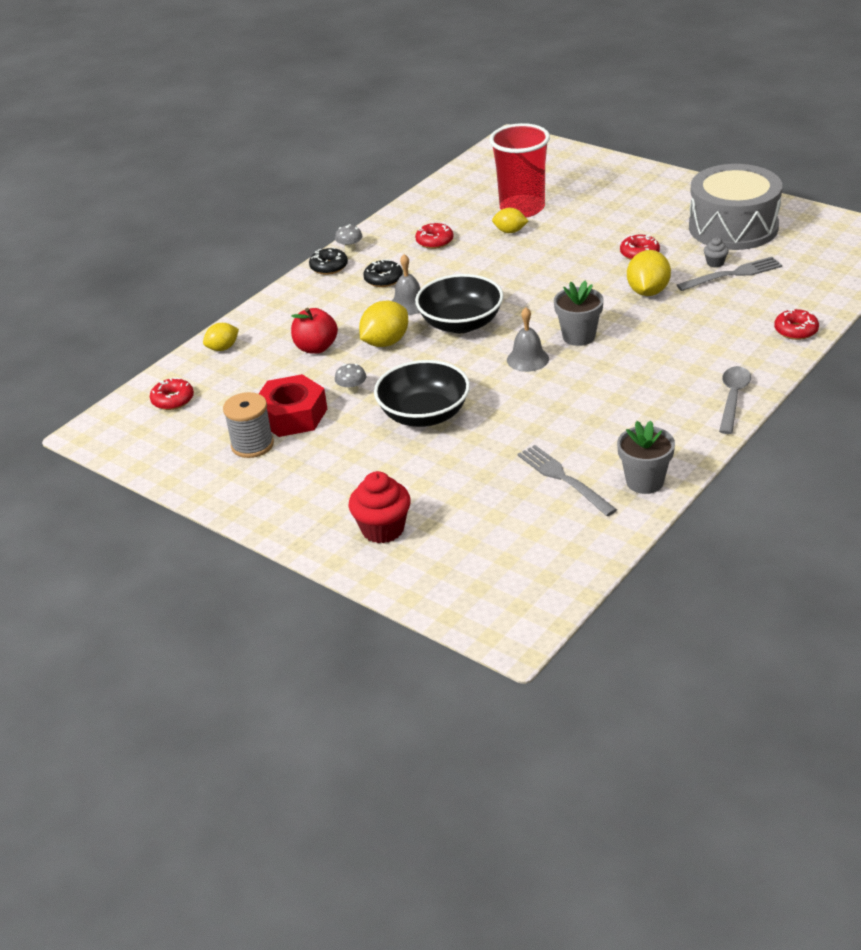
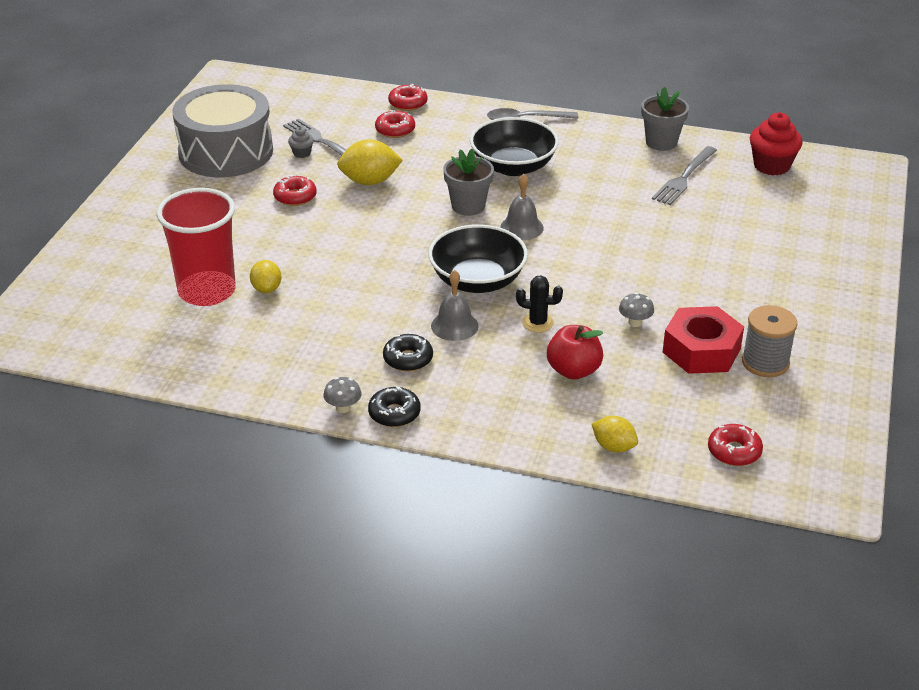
camera: 115 degrees left, 0 degrees up
red cupcake [349,471,411,543] -> red cupcake moved to [750,112,803,176]
yellow lemon [359,301,408,347] -> black cactus [516,275,563,332]
black bowl [374,360,470,427] -> black bowl moved to [470,117,559,176]
red donut [415,222,453,249] -> red donut moved to [375,110,415,138]

